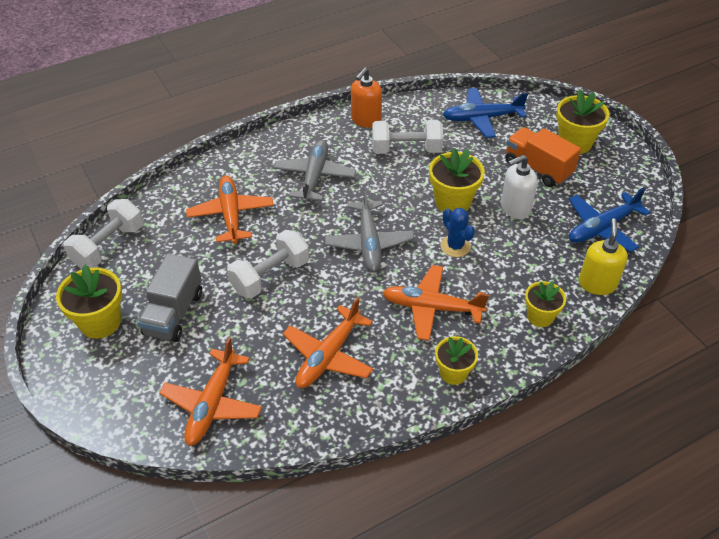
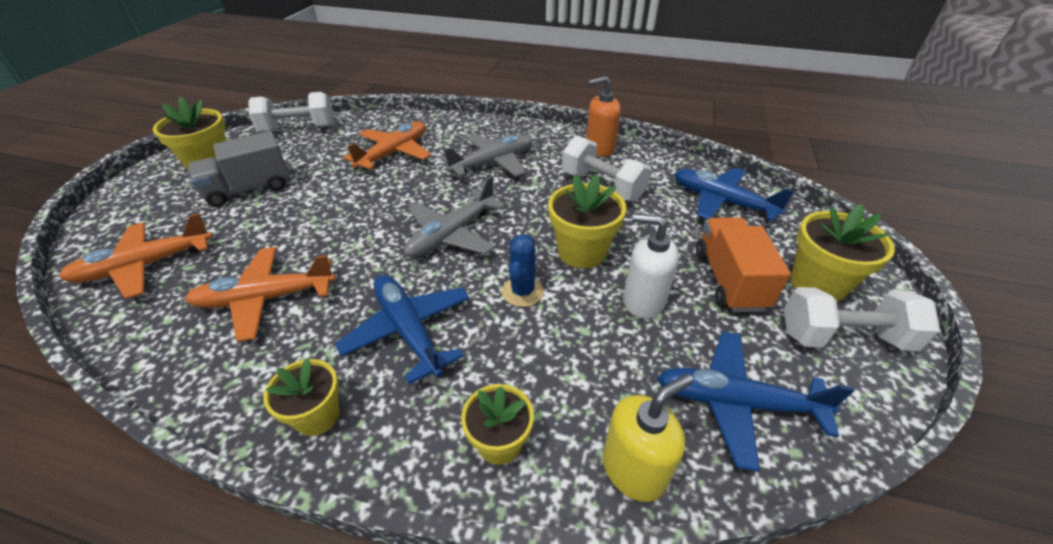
camera: 45 degrees right, 5 degrees down
white dumbbell [227,230,309,299] -> white dumbbell moved to [784,287,940,351]
orange plane [382,265,489,341] -> blue plane [335,275,469,384]

